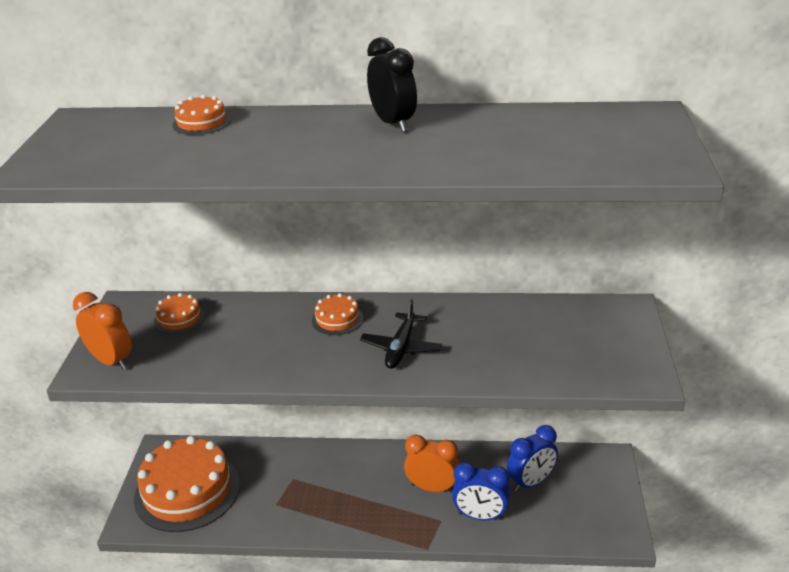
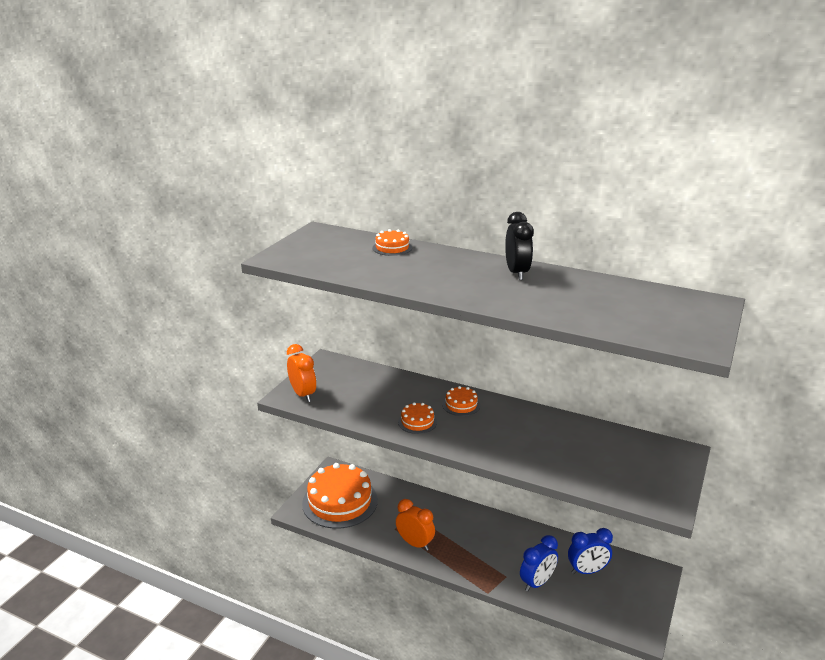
camera: 20 degrees right, 5 degrees down
orange cake [154,293,205,334] -> orange cake moved to [398,402,437,434]
black plane [360,299,442,369] -> none
orange clock [404,435,459,492] -> orange clock moved to [396,499,435,551]
blue clock [452,462,510,520] -> blue clock turned 75 degrees counterclockwise [520,535,558,592]

